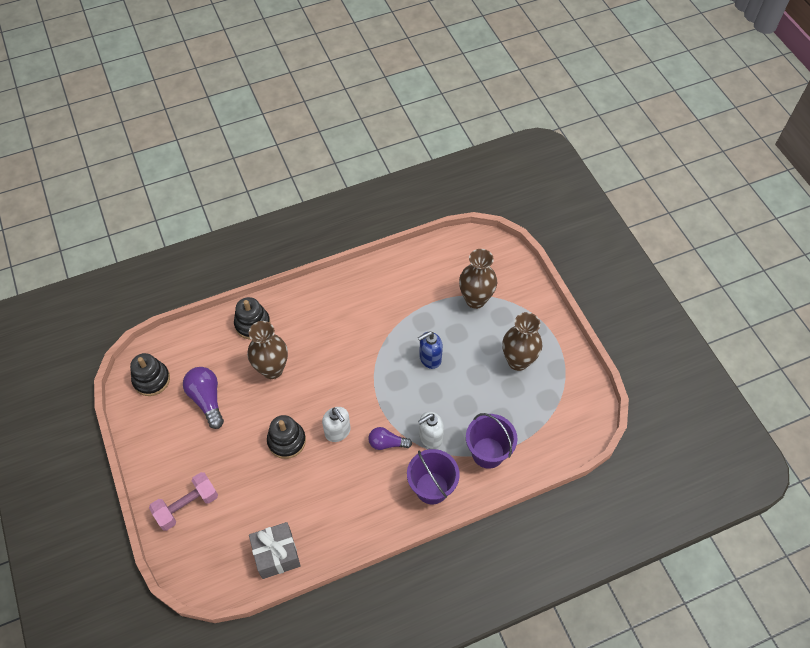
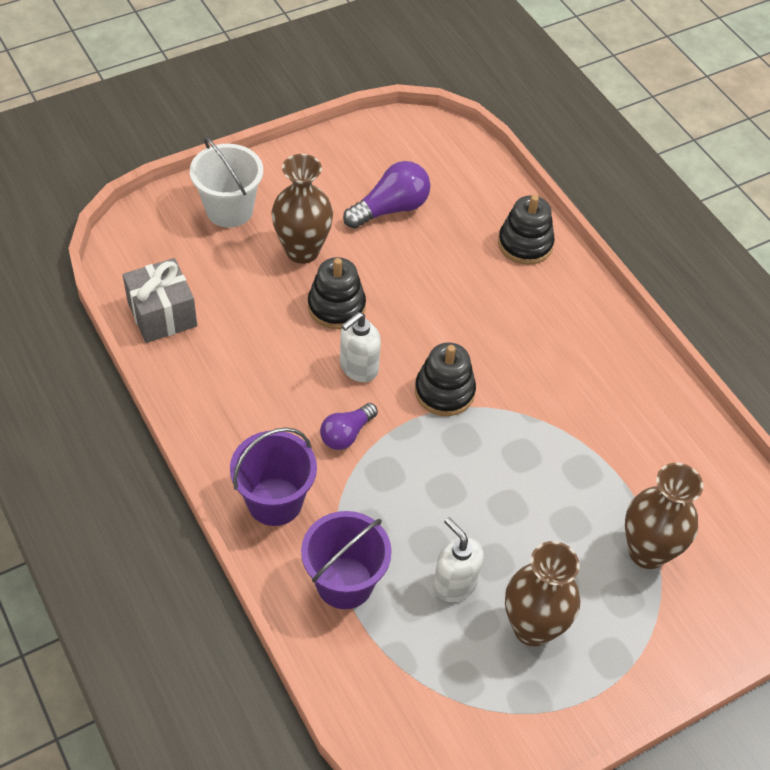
camera: 80 degrees right, 5 degrees down
black stacking toy [130,353,170,396] -> black stacking toy moved to [415,342,476,416]
pink dumbbell [149,472,218,531] -> white bucket [190,137,263,228]
brown vase [247,321,288,379] -> brown vase moved to [271,154,333,264]
purple light bulb [368,427,412,450] -> purple light bulb turned 135 degrees counterclockwise [320,403,378,450]
blue soap dispenser [418,331,443,369] -> none
white soap dispenser [418,412,444,449] -> white soap dispenser moved to [433,517,484,602]

